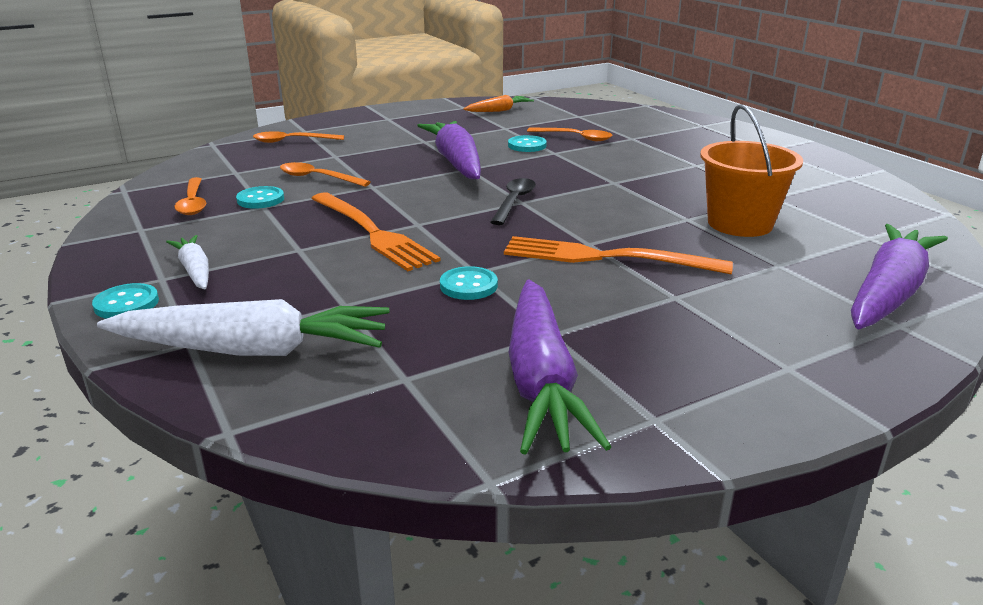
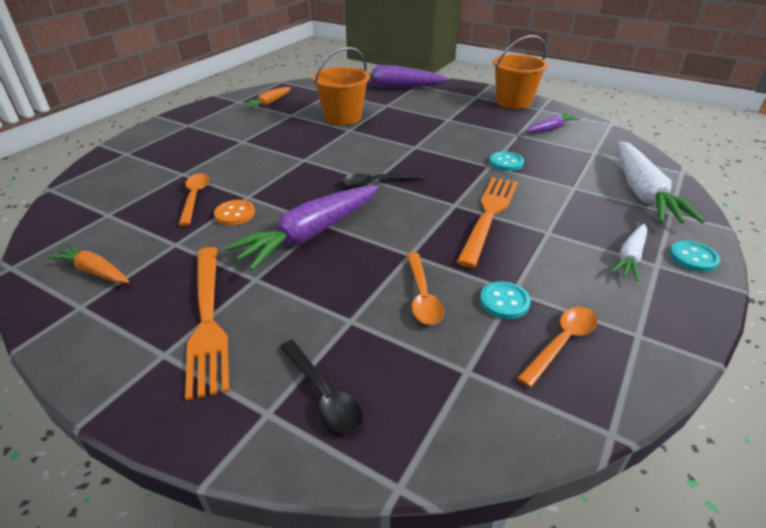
camera: 120 degrees left, 10 degrees up
white carrot [97,299,390,356] -> white carrot turned 150 degrees counterclockwise [618,141,705,223]
orange spoon [253,131,344,143] -> black spoon [280,340,363,433]
orange fork [504,236,733,274] -> orange fork moved to [185,247,229,401]
turquoise button [508,135,547,152] -> orange button [214,200,255,226]
purple carrot [509,280,611,455] -> purple carrot [526,113,580,133], size x0.53
none -> orange carrot [243,87,291,109]
none -> orange bucket [493,35,548,109]

